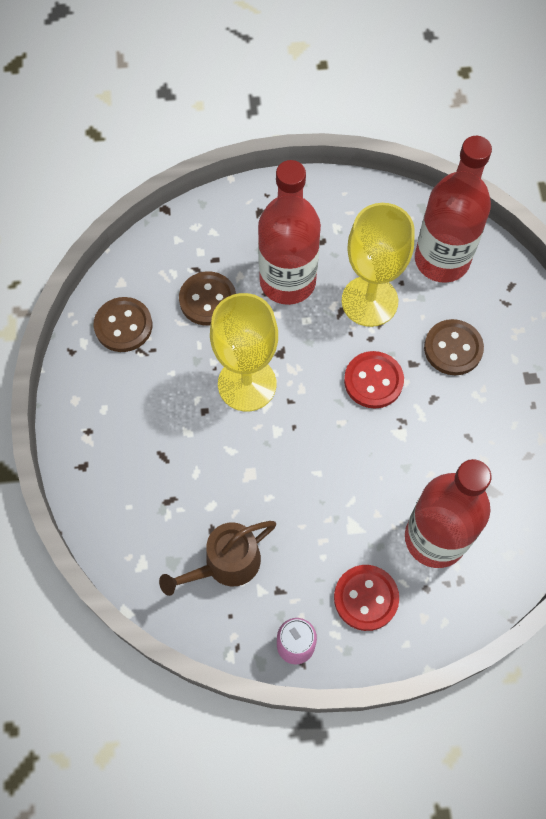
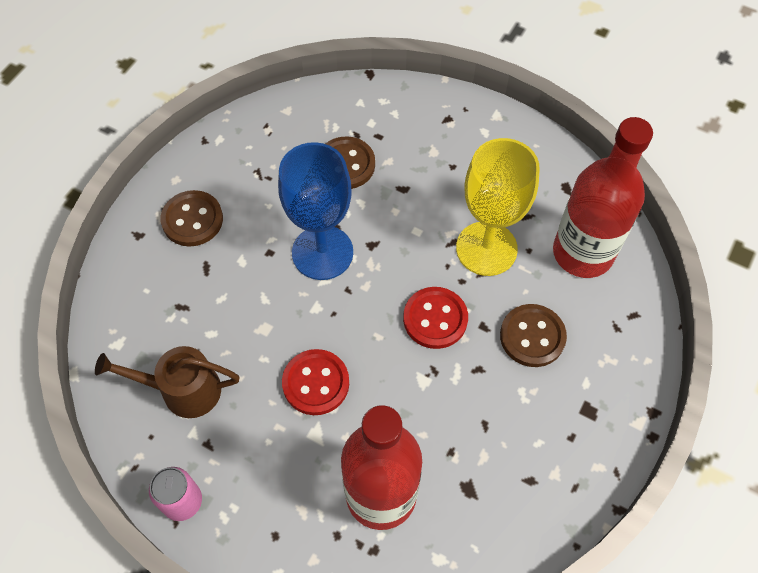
camera: 35 degrees right, 5 degrees down
brown button [94,297,152,352] -> brown button moved to [161,190,223,247]
yellow goblet [210,293,278,411] -> blue goblet [278,142,353,280]
red bottle [258,160,321,305] -> none
red button [334,565,399,631] -> red button moved to [282,349,349,415]

